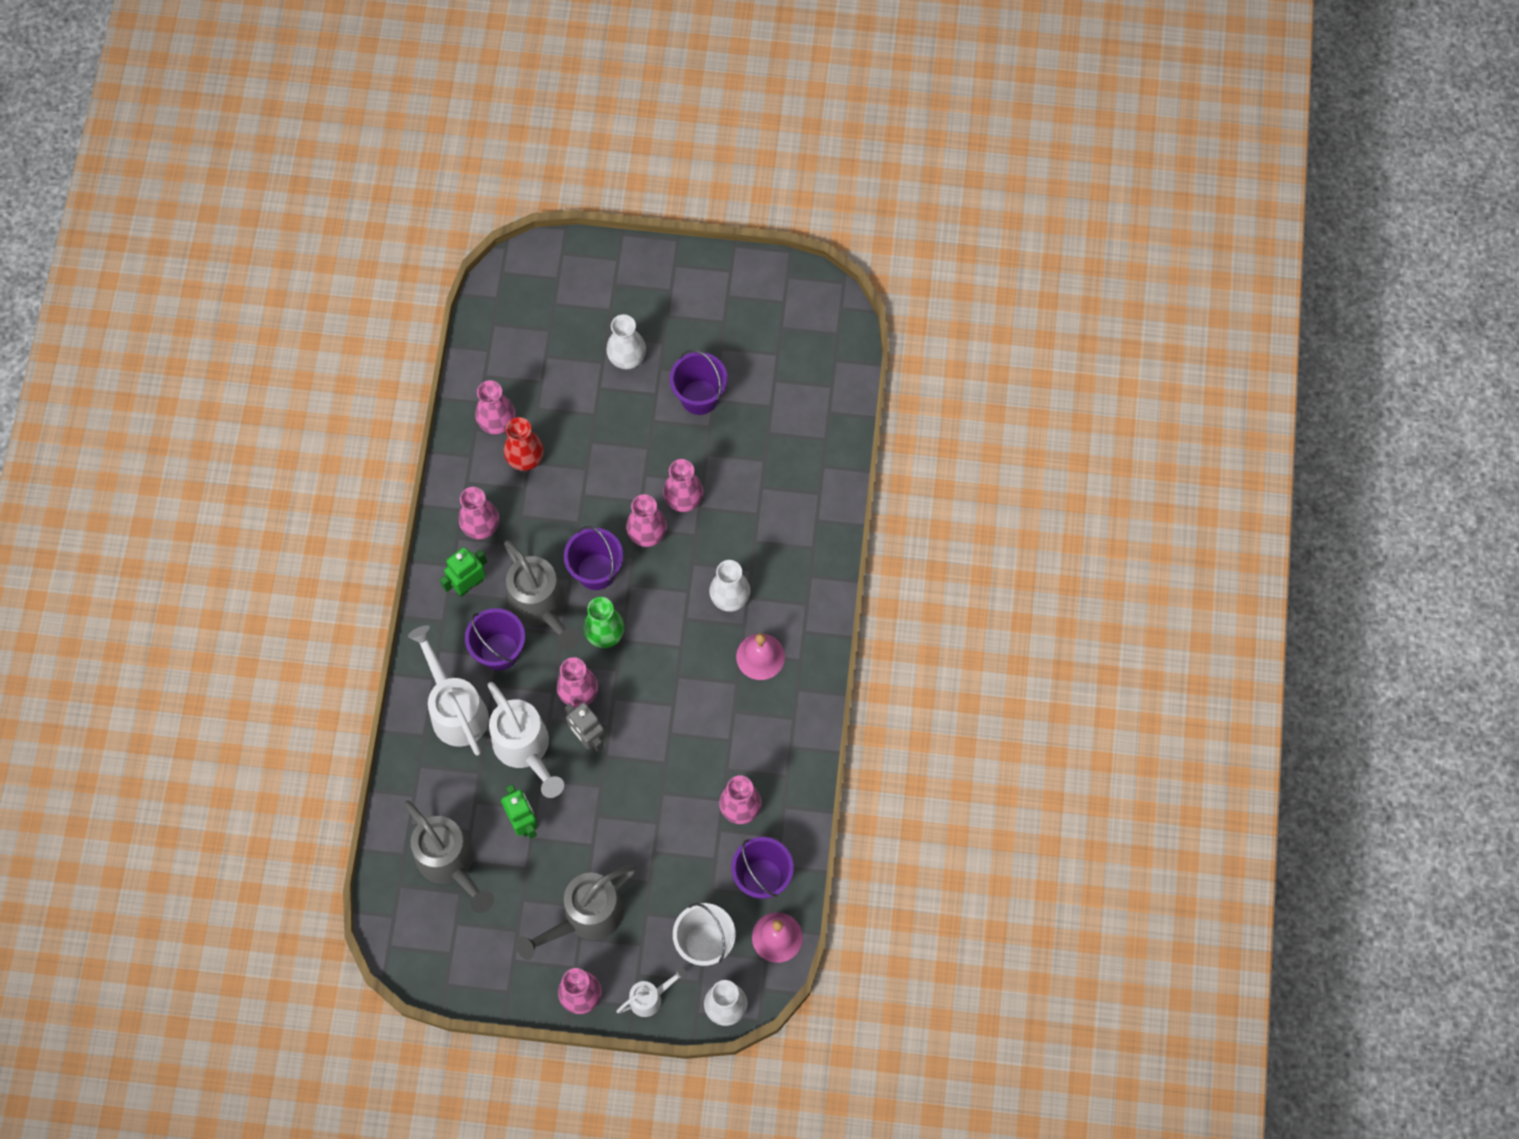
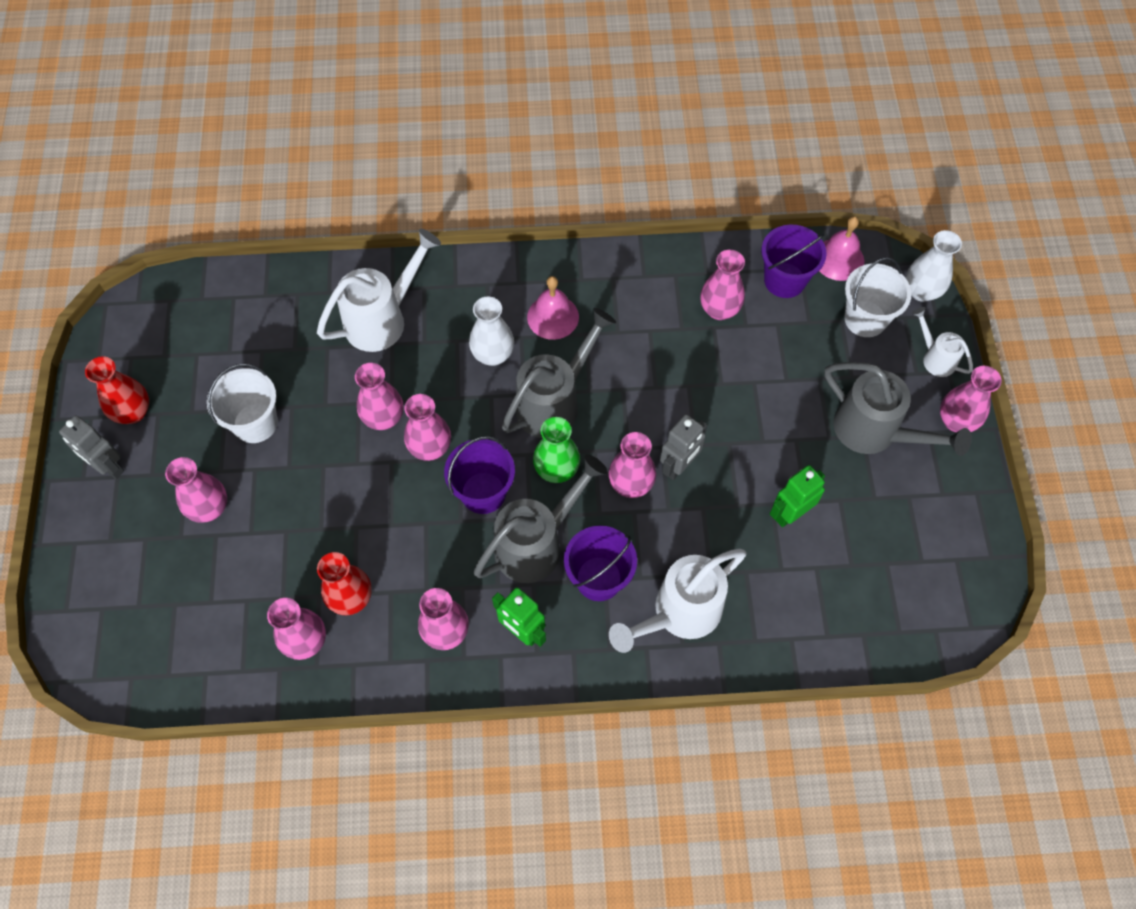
camera: 100 degrees left, 5 degrees down
grey watering can [405,801,494,913] -> grey watering can moved to [502,308,616,438]
white watering can [488,682,564,798] -> white watering can moved to [317,229,441,352]
white vase [606,314,646,369] -> pink vase [165,457,227,523]
purple bucket [670,349,728,415] -> white bucket [207,364,278,443]
none -> grey robot [59,415,124,479]
none -> red vase [85,356,149,424]

